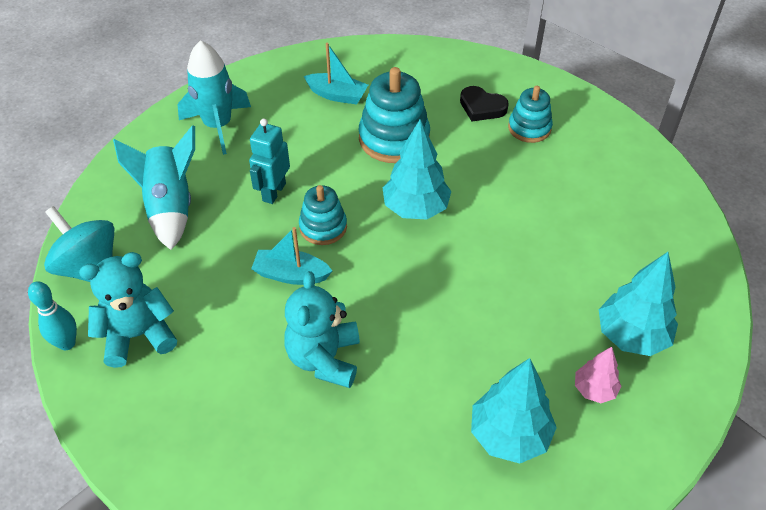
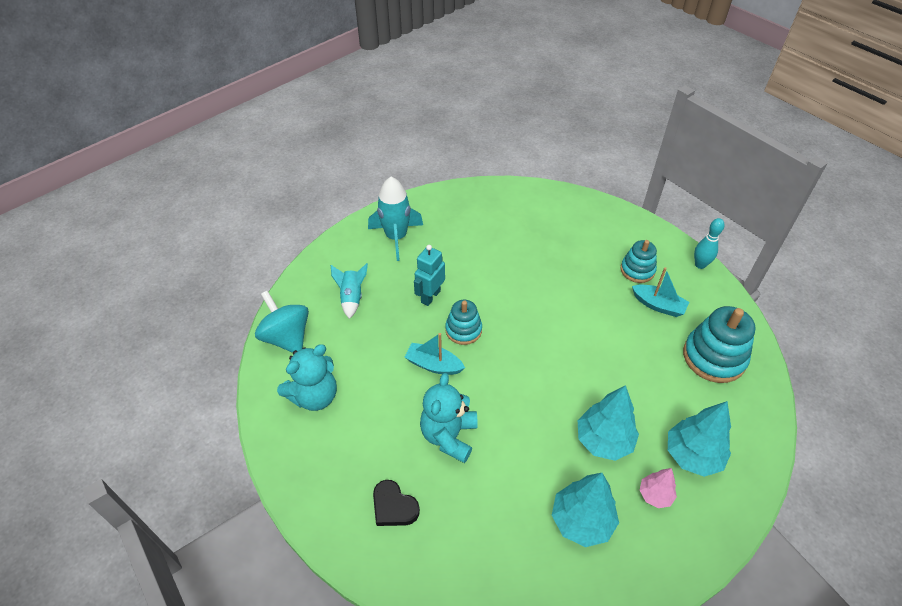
camera: 10 degrees right, 0 degrees up
turquoise bowling pin [28,281,77,350] -> turquoise bowling pin moved to [694,218,725,269]
turquoise teddy bear [79,252,177,368] -> turquoise teddy bear turned 150 degrees clockwise [277,344,337,411]
turquoise rocket [113,125,195,250] -> turquoise rocket [331,263,368,319], size x0.62
turquoise boat [304,43,368,105] -> turquoise boat moved to [632,267,689,317]
turquoise stacking toy [359,67,430,163] -> turquoise stacking toy moved to [683,306,756,383]
turquoise tree [383,119,452,220] -> turquoise tree moved to [578,385,639,461]
black heart [460,86,509,121] -> black heart moved to [373,480,420,526]

